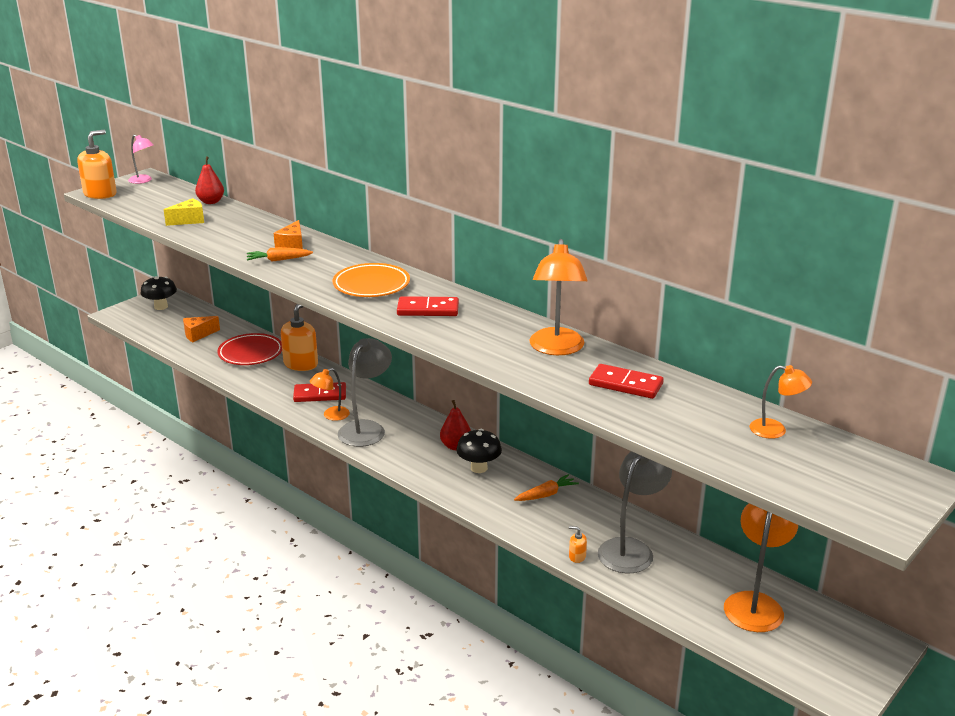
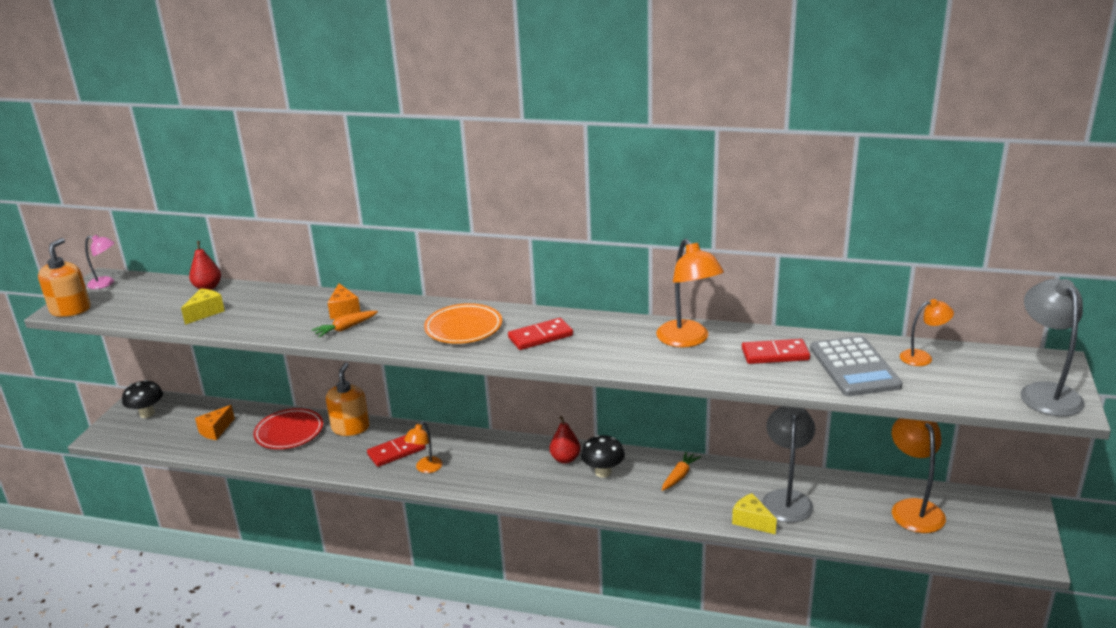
camera: 25 degrees left, 0 degrees up
grey lamp [338,338,392,447] -> grey lamp moved to [1020,279,1085,416]
orange soap dispenser [569,526,587,563] -> yellow cheese [732,493,777,534]
none -> grey calculator [810,336,903,396]

